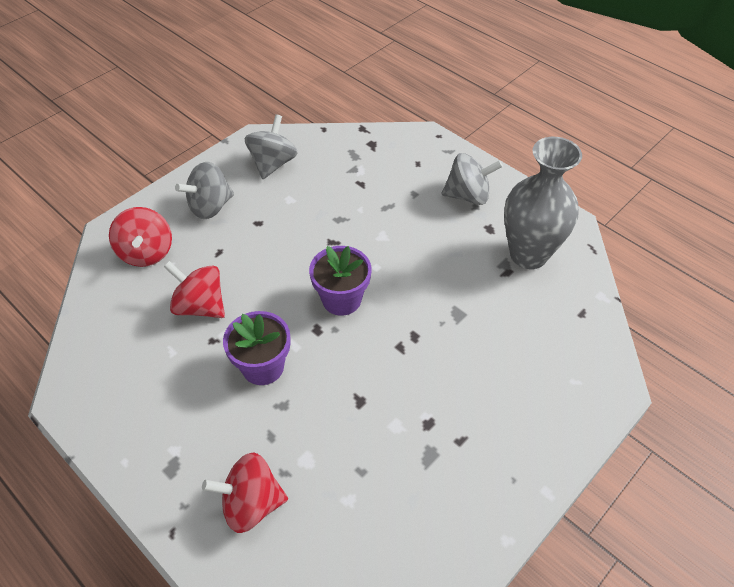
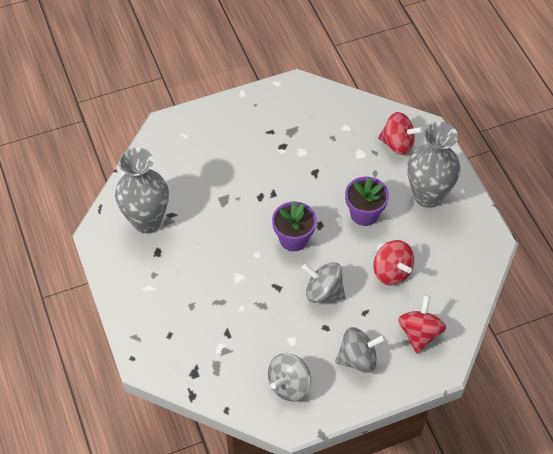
camera: 155 degrees left, 5 degrees up
grey spinning top [442,153,503,205] -> grey spinning top moved to [302,262,345,303]
none -> grey vase [408,122,460,208]

